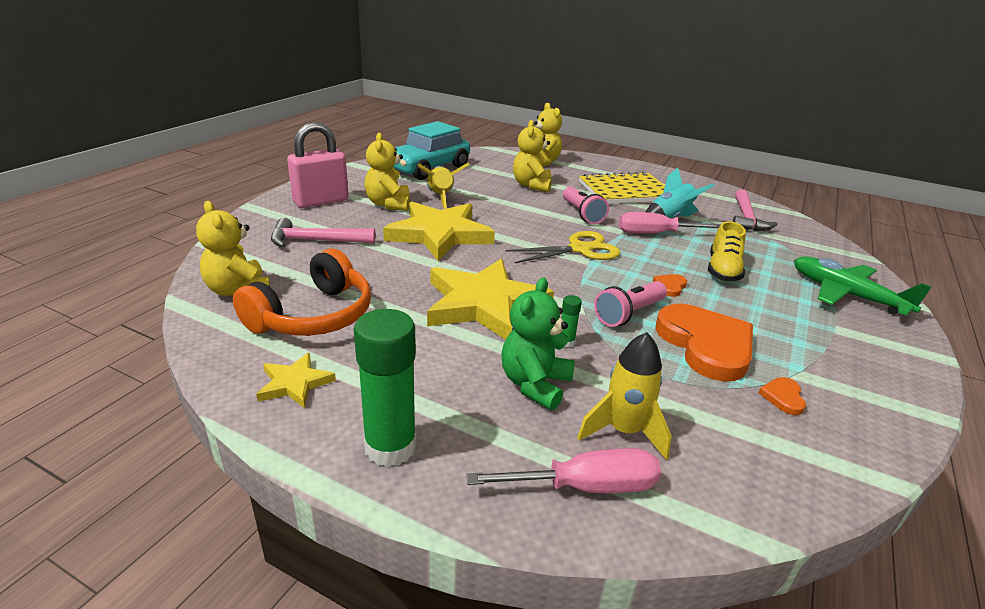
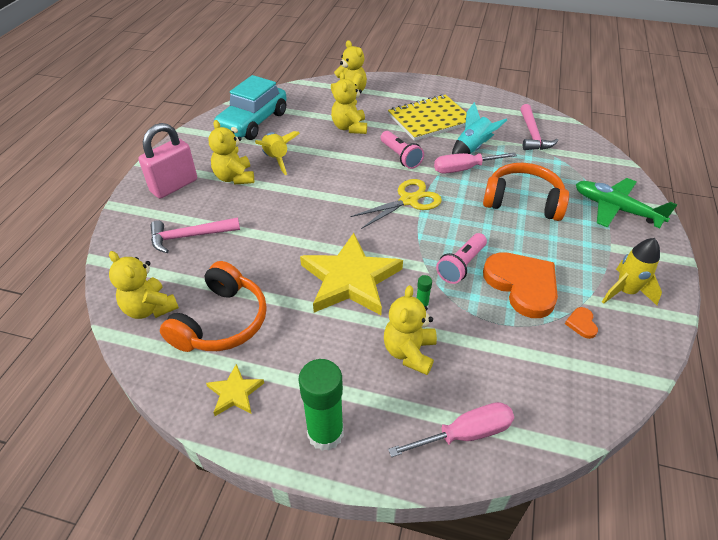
camera: 10 degrees left, 15 degrees up
yellow star [383,202,495,261] -> none
green teddy bear [502,277,575,410] -> yellow teddy bear [384,285,437,375]
yellow rocket [577,332,671,460] -> yellow rocket moved to [602,238,662,305]
orange heart [653,274,687,297] -> none
yellow shoe [708,221,746,282] -> orange headphones [483,163,569,221]

